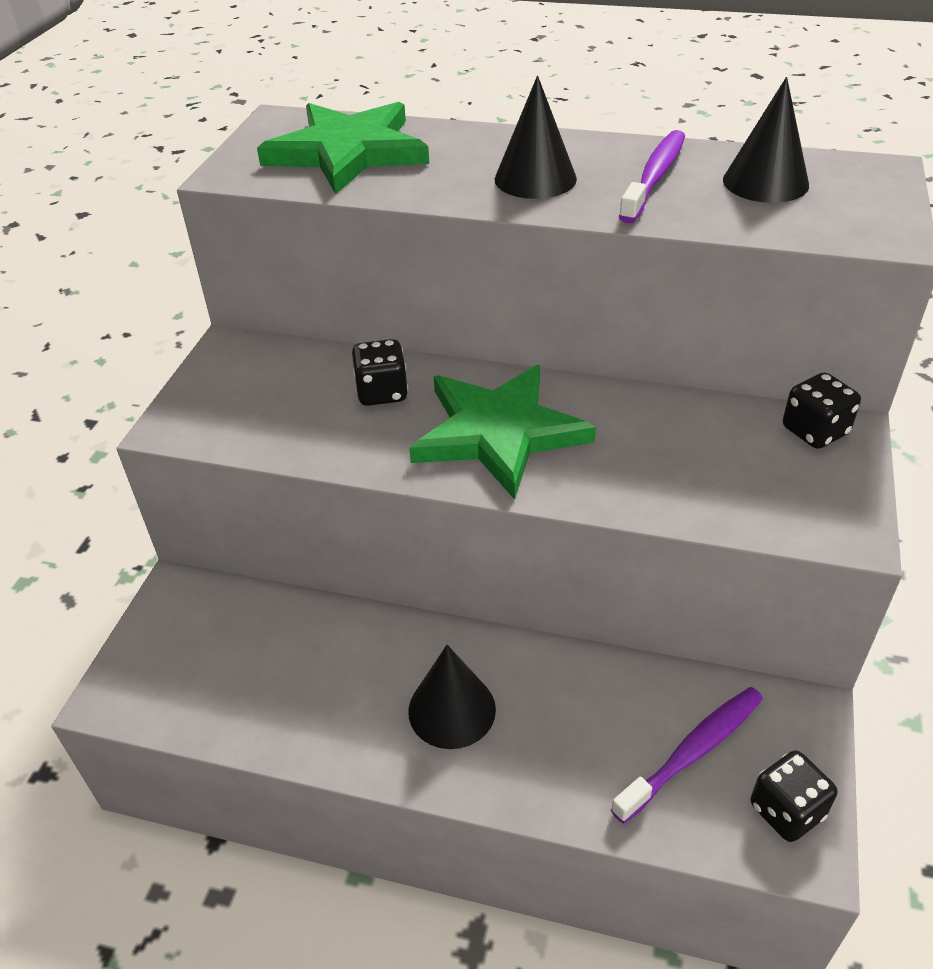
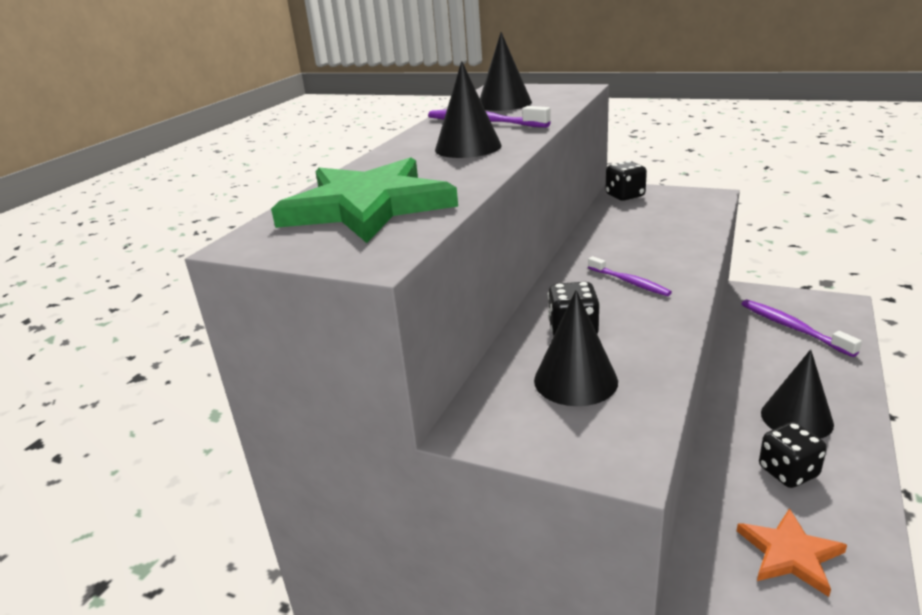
camera: 80 degrees left, 15 degrees down
green star [409,365,596,500] -> purple toothbrush [588,256,672,296]
black dice [751,750,837,842] -> black dice moved to [759,422,827,488]
none -> black cone [534,290,618,406]
none -> orange star [737,508,847,597]

